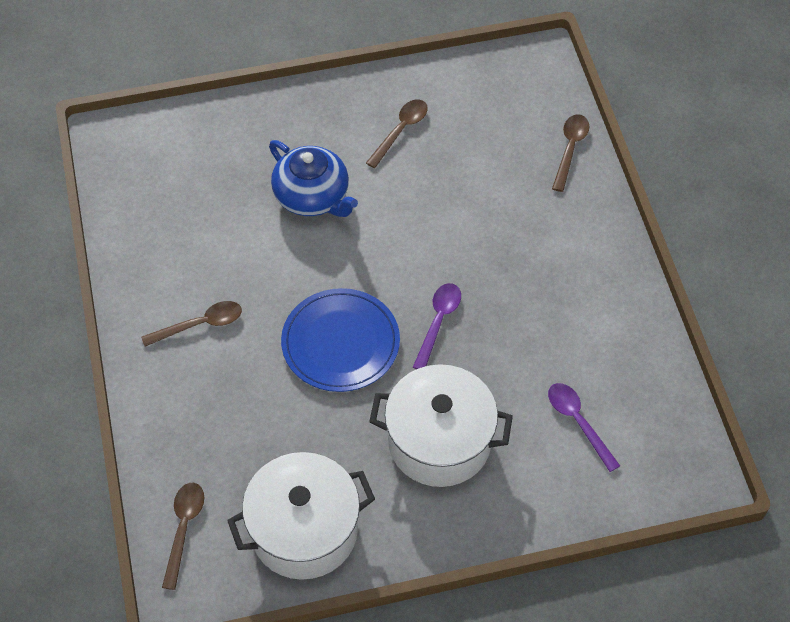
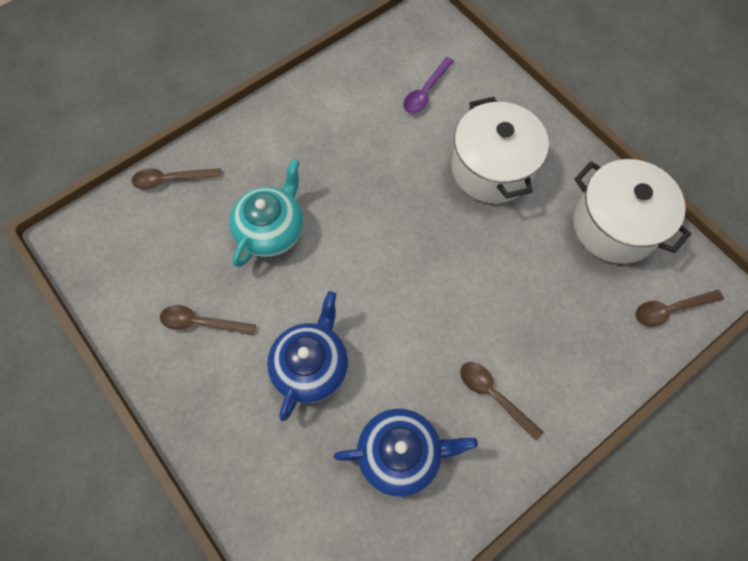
camera: 115 degrees left, 10 degrees up
blue plate [281,288,400,392] -> none
purple spoon [413,283,461,369] -> none
none -> turquoise teapot [229,159,304,267]
none -> blue teapot [334,409,478,497]

